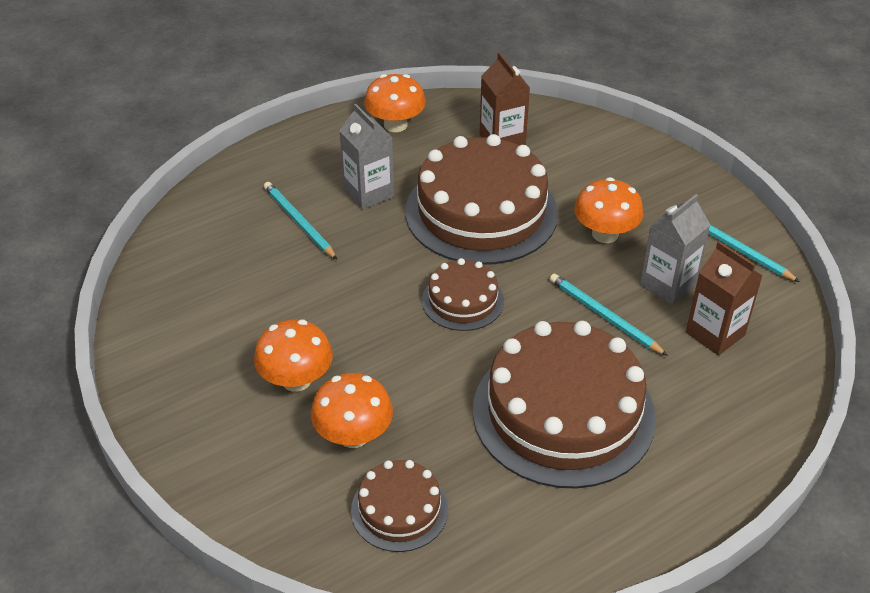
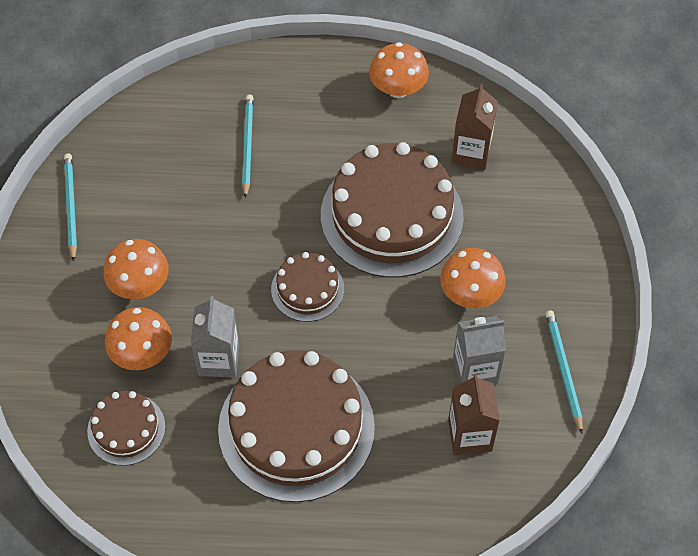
camera: 35 degrees right, 15 degrees up
grey carton [339,104,394,210] -> grey carton moved to [191,296,239,377]
turquoise pencil [550,274,668,356] -> turquoise pencil moved to [64,153,77,262]

